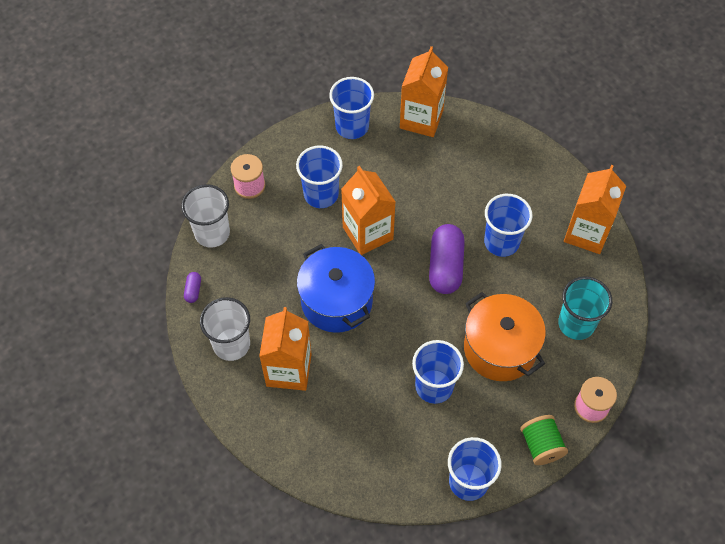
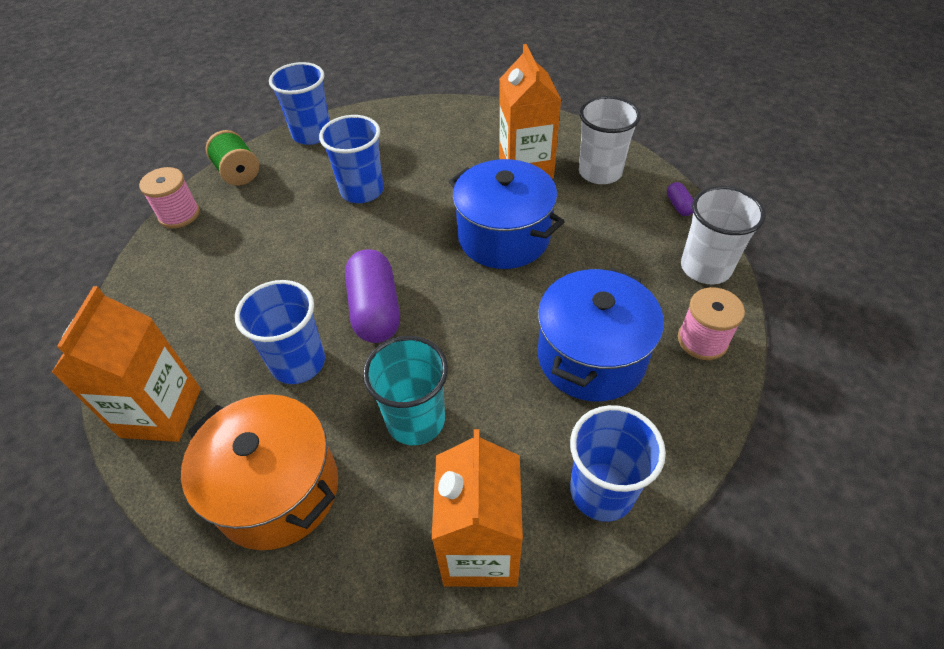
camera: 165 degrees right, 10 degrees down
blue cup [296,145,343,208] -> blue pot [538,268,664,401]
orange carton [341,166,395,255] -> none
orange pot [464,292,546,381] -> orange pot moved to [181,394,338,550]
turquoise cup [558,276,612,340] -> turquoise cup moved to [363,336,448,445]

